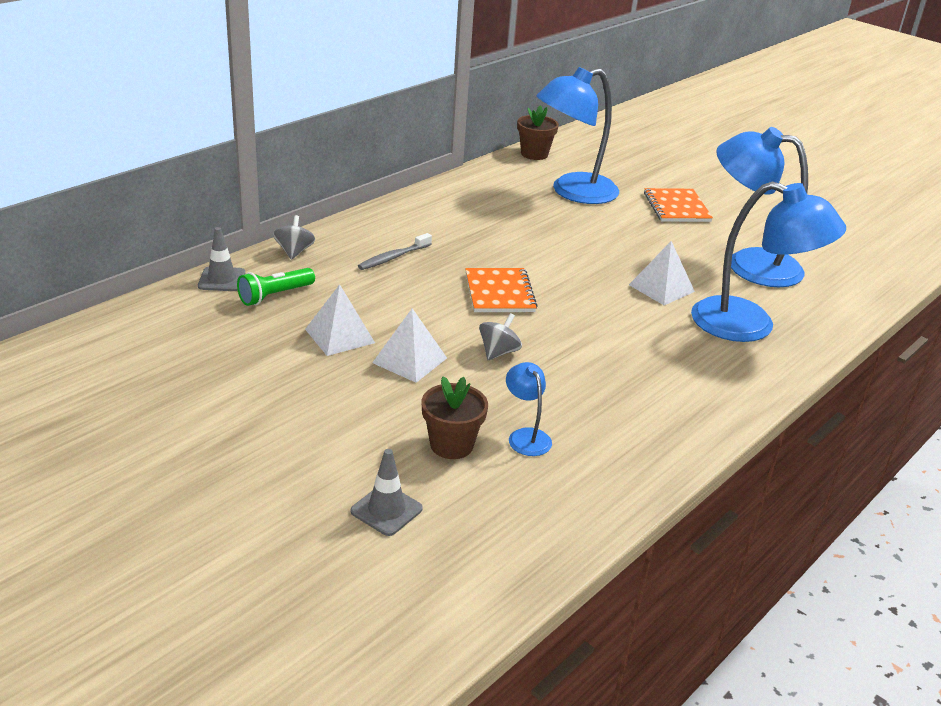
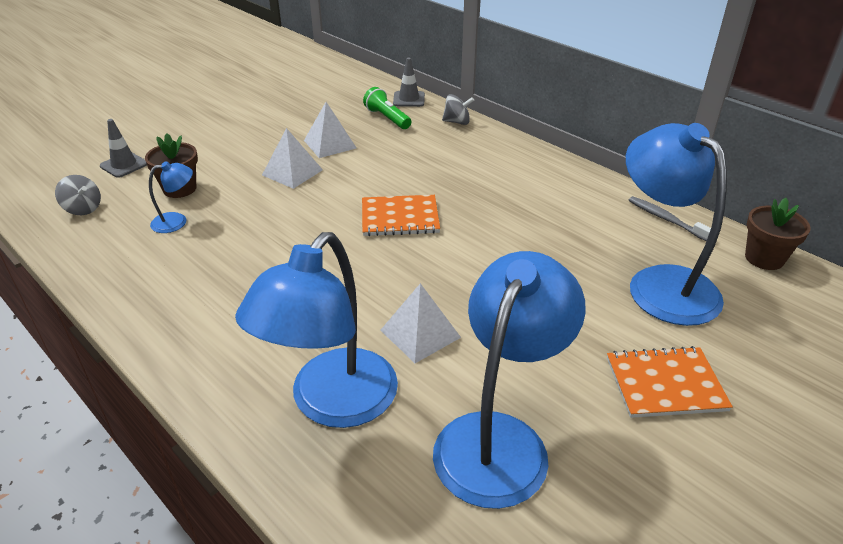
camera: 95 degrees right, 5 degrees up
grey toothbrush [358,233,432,270] -> grey toothbrush moved to [629,196,711,241]
grey spinning top [479,313,522,360] -> grey spinning top moved to [55,175,101,215]

